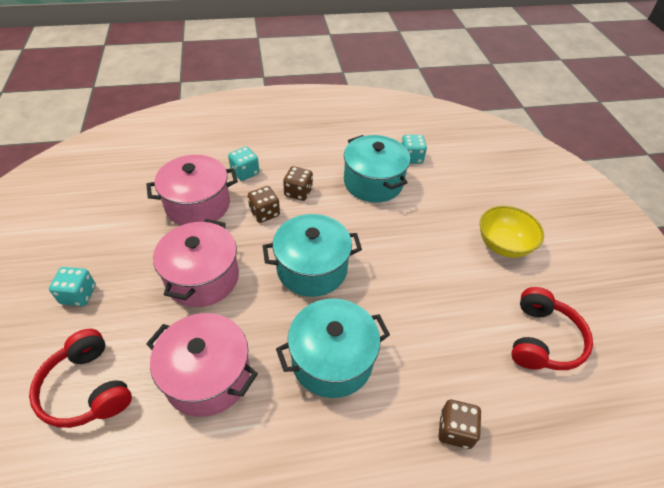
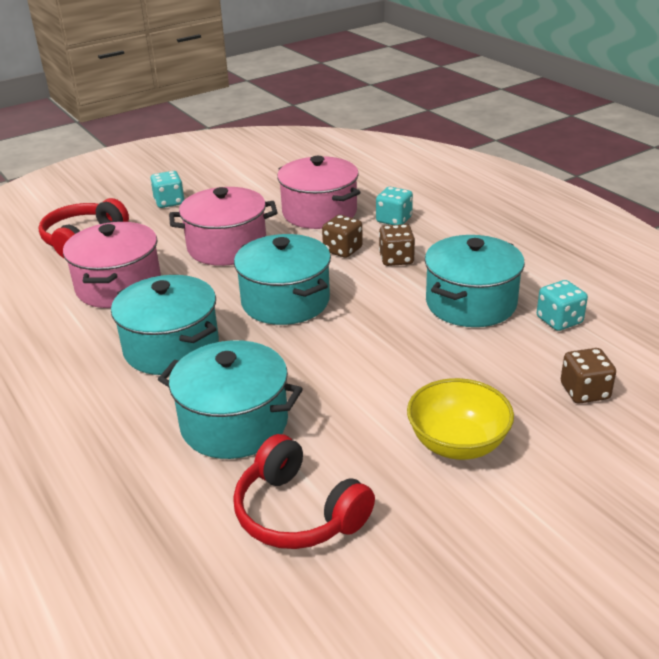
camera: 70 degrees right, 15 degrees down
brown dice [439,400,481,449] -> brown dice moved to [561,348,616,404]
red headphones [511,287,593,370] -> red headphones turned 45 degrees clockwise [233,434,375,549]
none -> turquoise pot [158,340,303,459]

